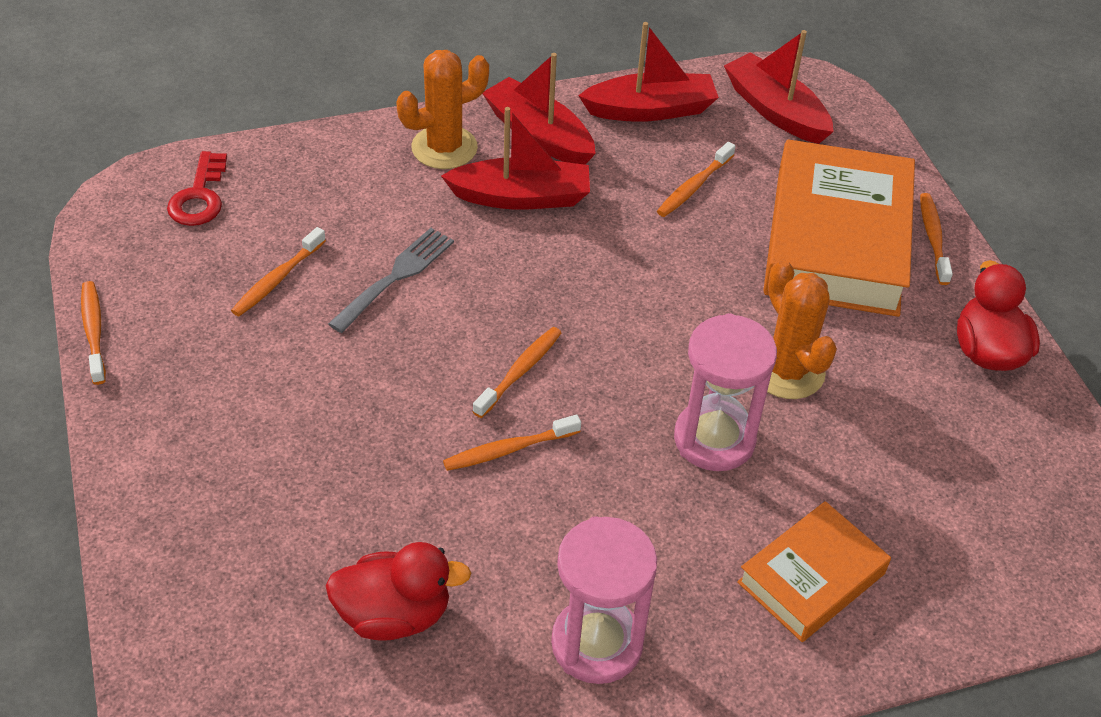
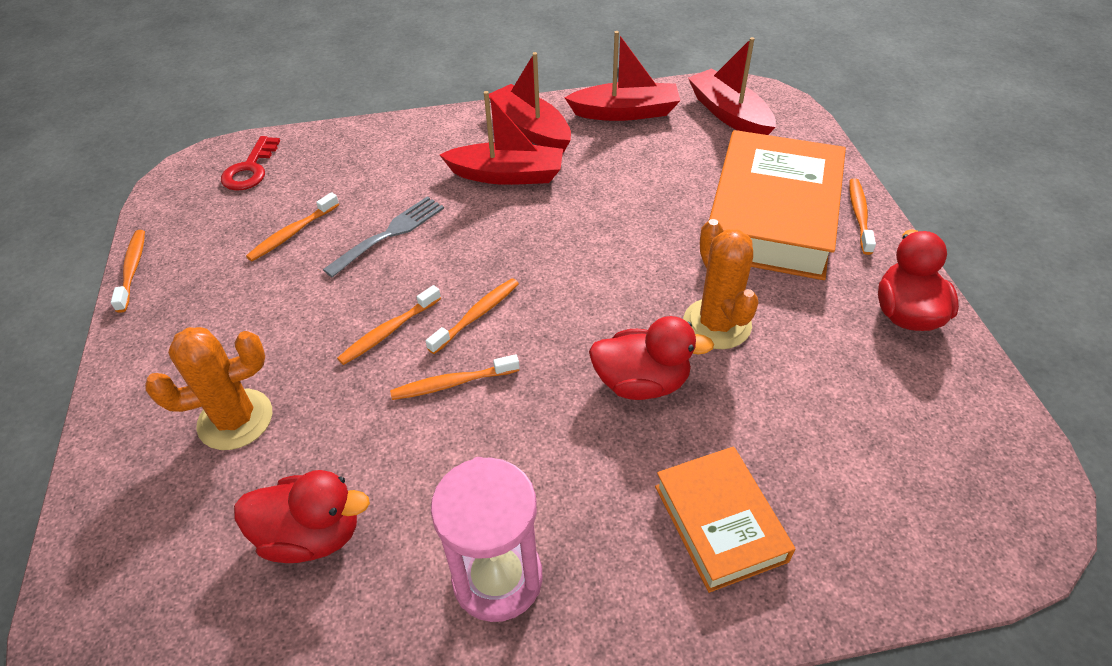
camera: 10 degrees right, 0 degrees up
orange cactus [396,50,489,169] -> orange cactus moved to [145,327,272,450]
orange toothbrush [657,142,735,217] -> orange toothbrush moved to [337,285,441,365]
pink hourglass [674,313,777,471] -> red duck [589,316,714,400]
orange book [737,501,891,642] -> orange book turned 75 degrees counterclockwise [655,447,795,593]

